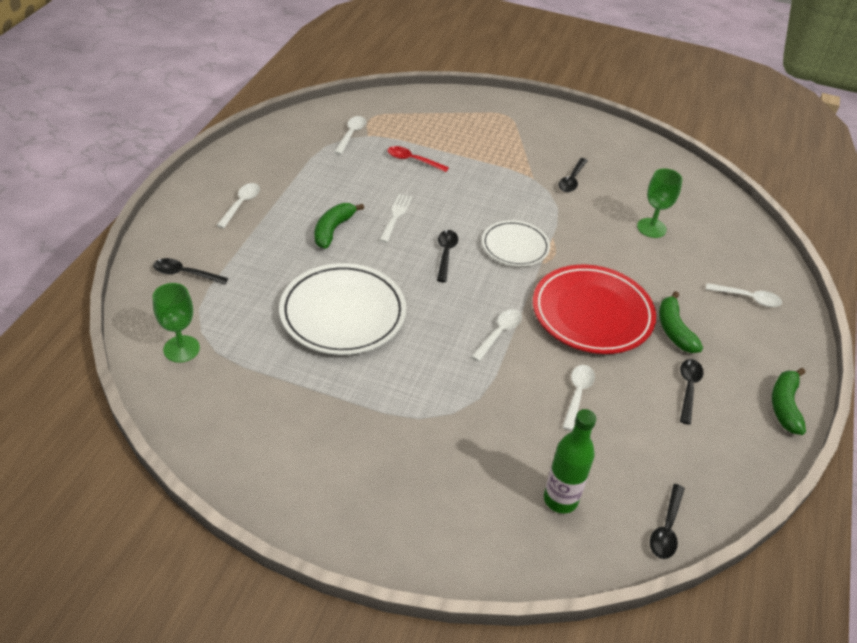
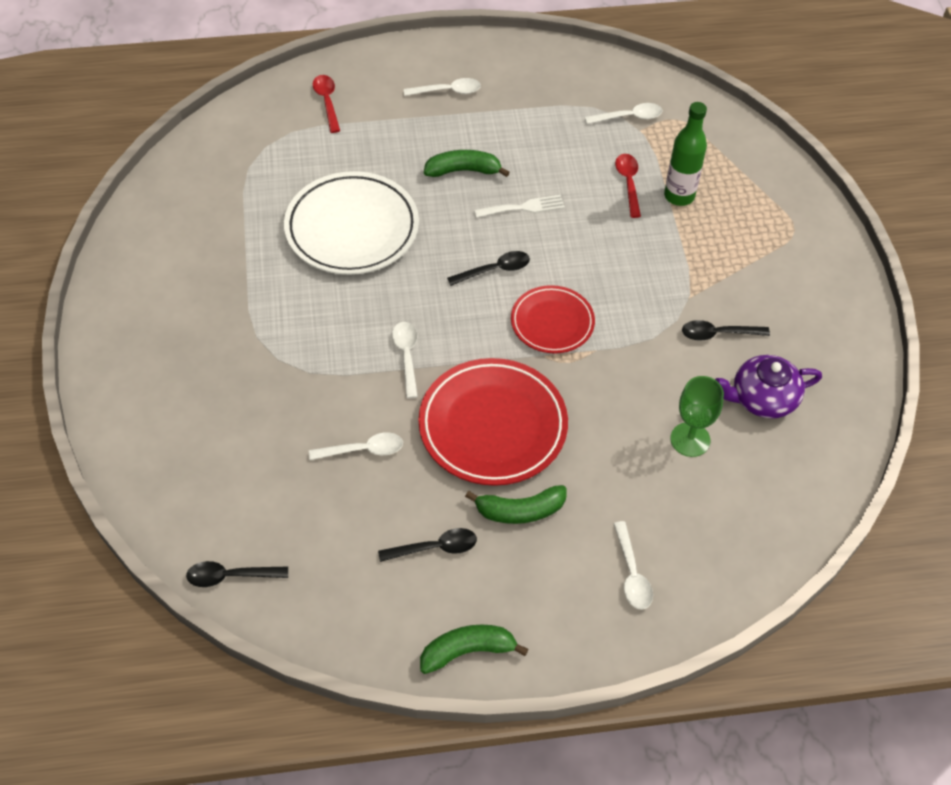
camera: 65 degrees right, 10 degrees up
black spoon [153,258,228,285] -> red spoon [313,75,340,133]
green goblet [153,283,200,363] -> none
white spoon [471,309,522,361] -> white spoon turned 105 degrees counterclockwise [392,322,418,398]
white plate [482,220,550,267] -> red plate [511,285,595,354]
green bottle [544,409,597,513] -> green bottle moved to [664,102,707,206]
green banana [659,291,703,353] -> green banana turned 150 degrees counterclockwise [465,485,567,524]
none -> purple teapot [715,355,822,418]

